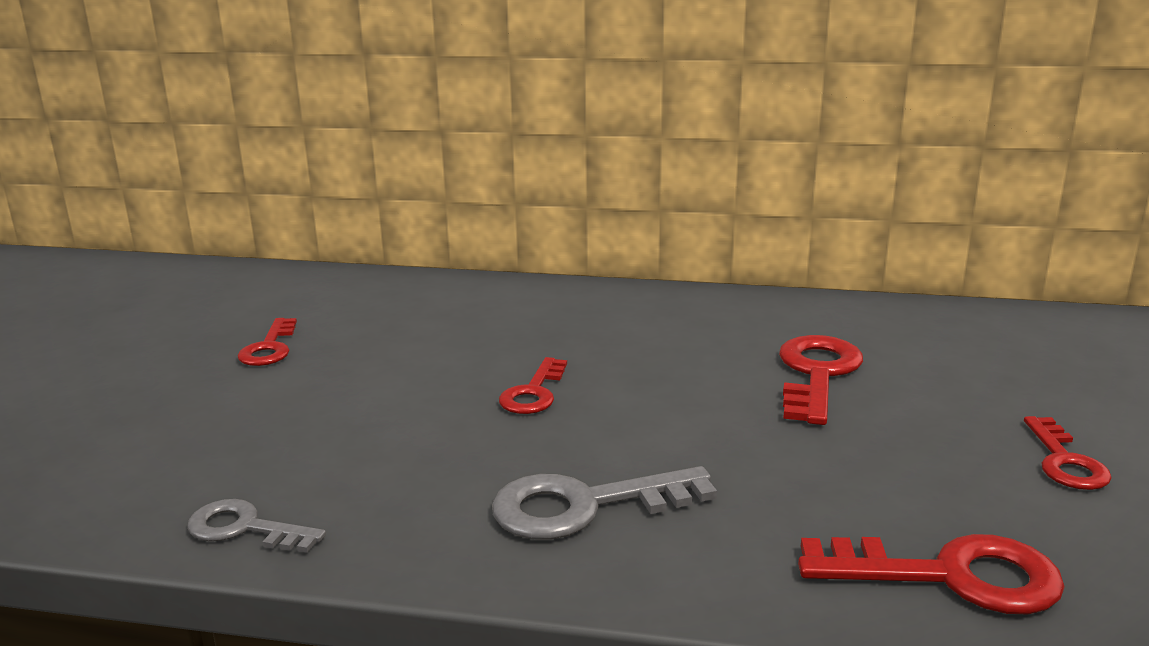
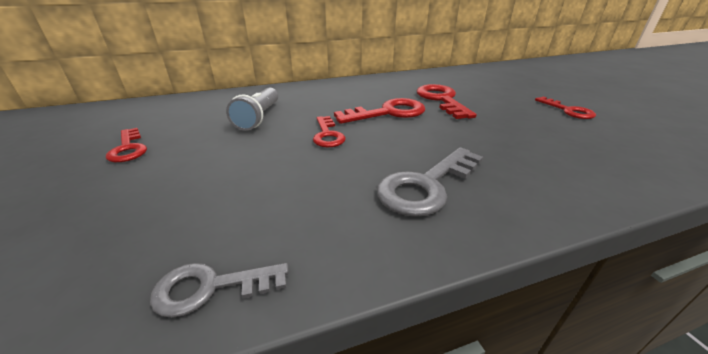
camera: 30 degrees left, 10 degrees up
red key [798,534,1065,614] -> red key moved to [334,98,426,124]
none -> grey flashlight [226,88,278,131]

